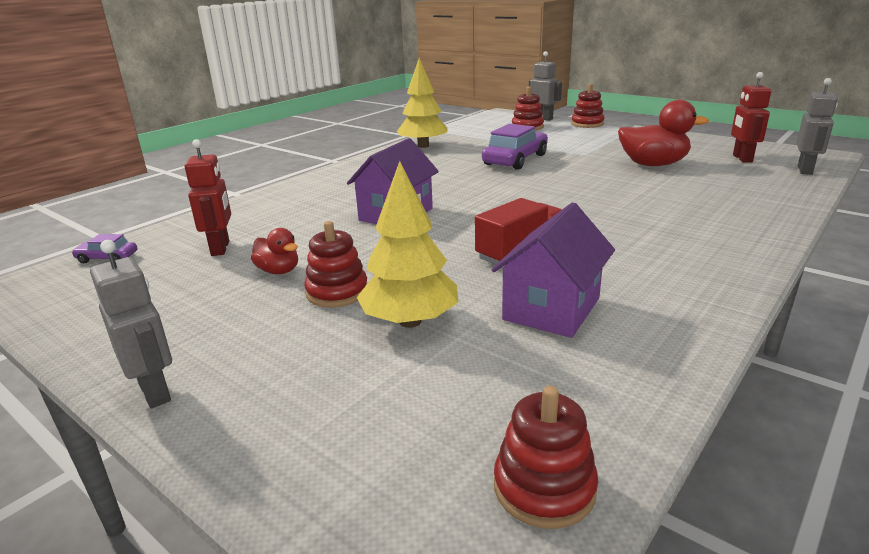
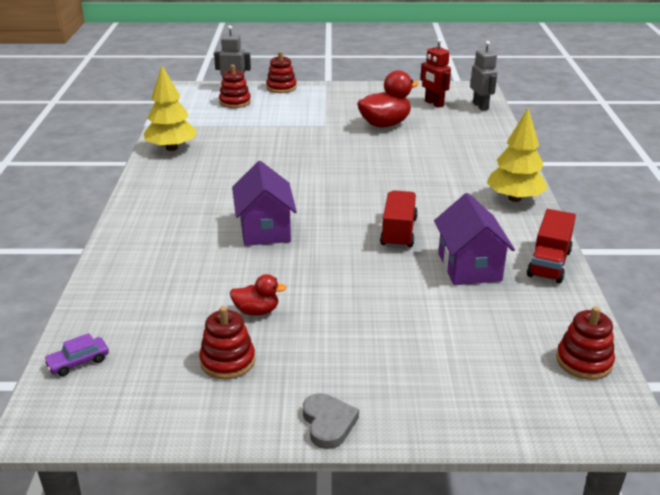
camera: 40 degrees left, 5 degrees up
grey robot [90,240,172,408] -> grey heart [303,393,359,449]
red robot [184,139,231,256] -> none
red stacking toy [304,221,367,308] -> red stacking toy moved to [199,306,255,379]
yellow tree [357,161,458,328] -> yellow tree moved to [487,108,548,202]
purple car [482,124,548,170] -> none
none -> red truck [527,209,576,283]

